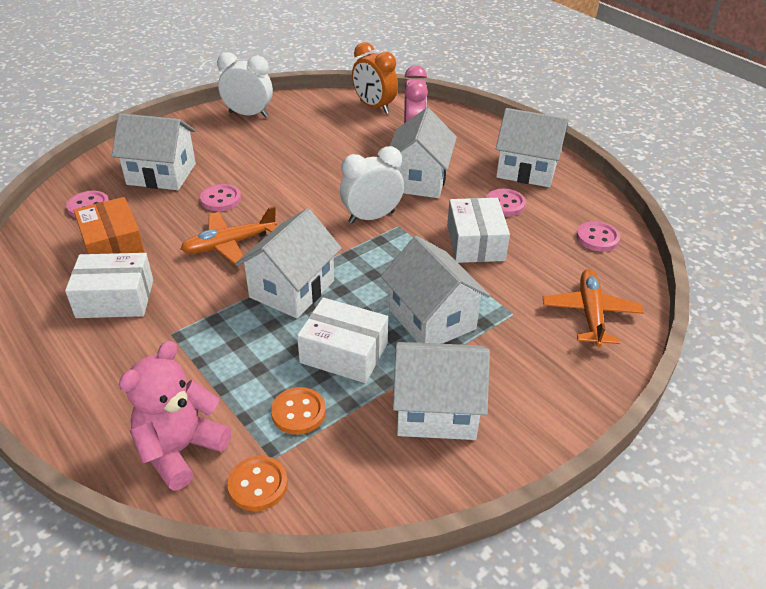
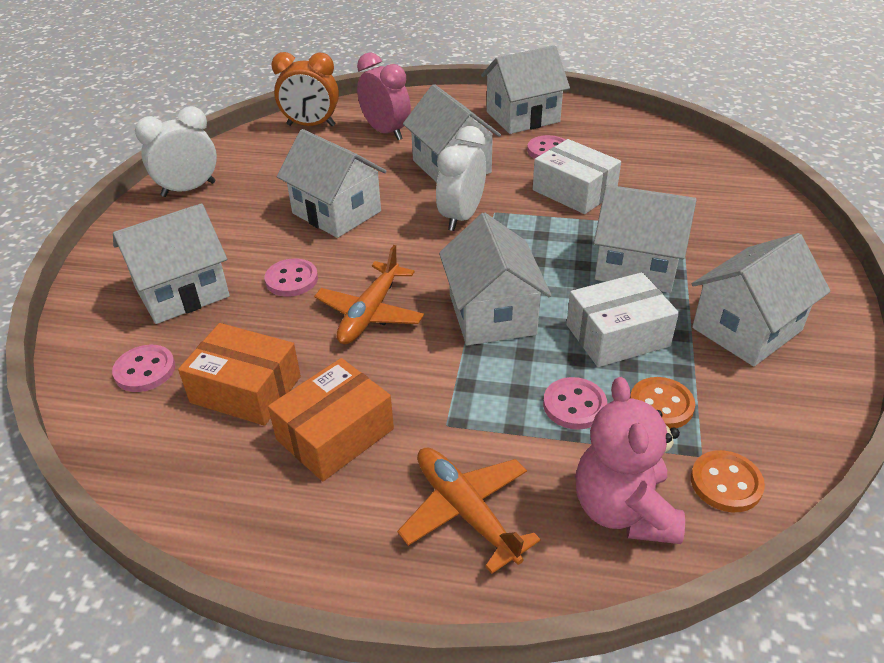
camera: 40 degrees left, 0 degrees up
white box [65,253,153,318] -> orange box [268,358,394,481]
orange plane [543,269,644,347] -> orange plane moved to [397,448,541,574]
pink button [576,221,620,252] -> pink button moved to [543,377,607,430]
none -> white house [277,129,387,238]

